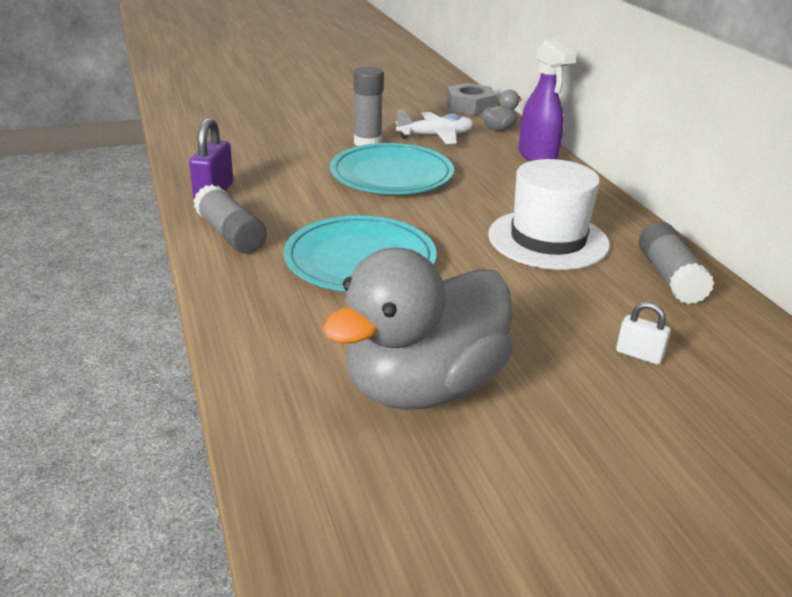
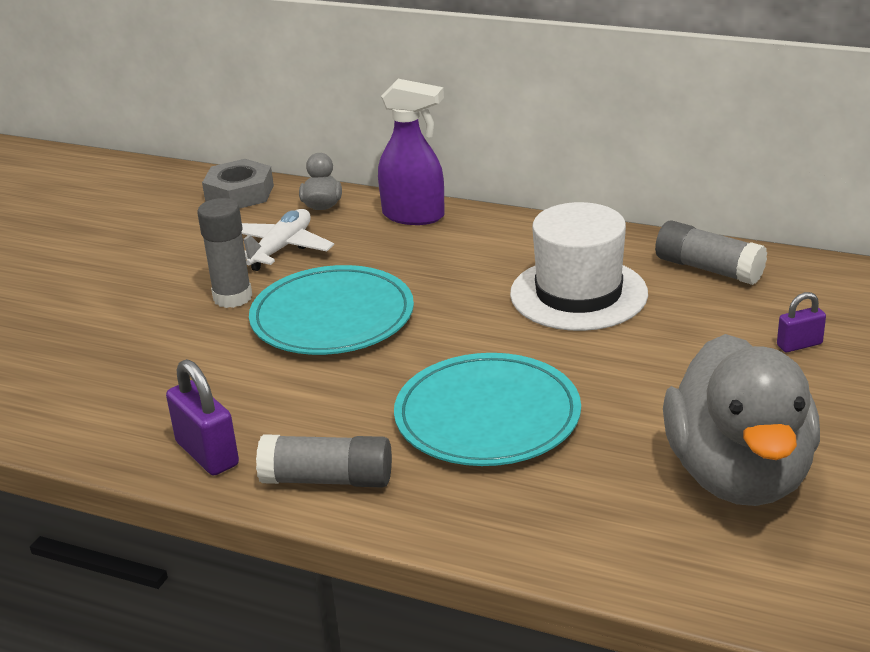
camera: 45 degrees left, 0 degrees up
white padlock [616,302,671,365] -> purple padlock [777,292,826,352]

